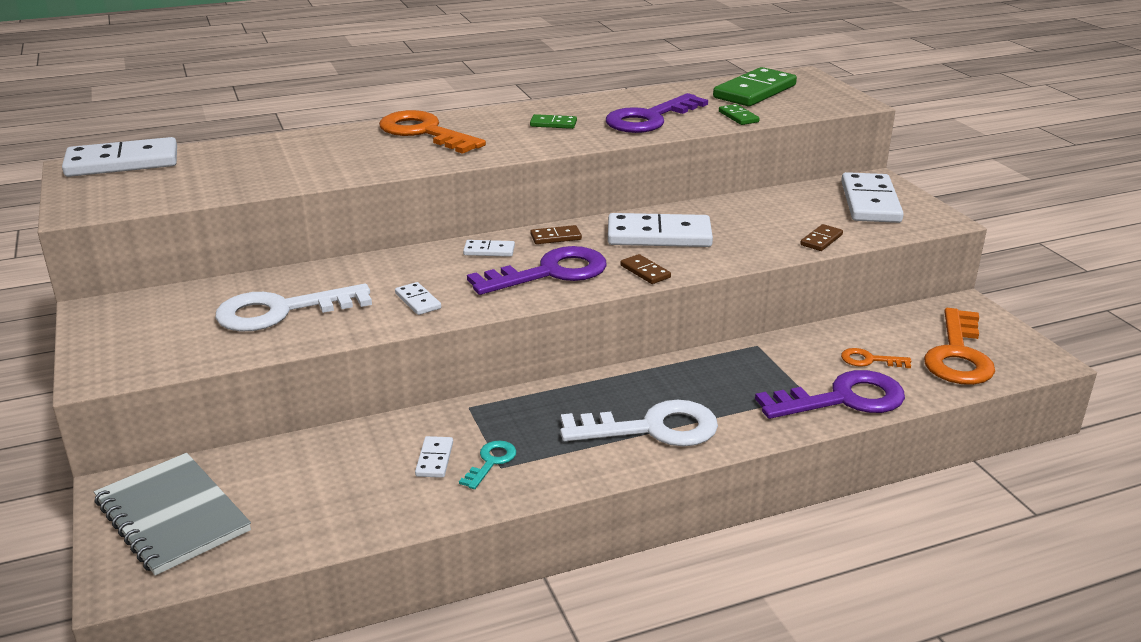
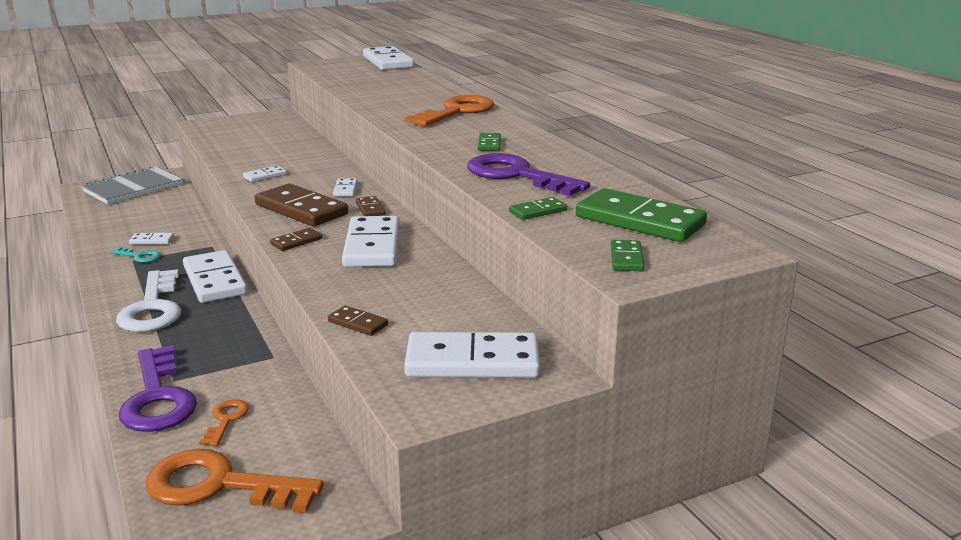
camera: 85 degrees right, 5 degrees down
white key [215,284,372,331] -> none
purple key [467,246,607,295] -> brown domino [255,184,348,226]
none -> white domino [183,250,248,303]
none -> green domino [611,240,644,271]

